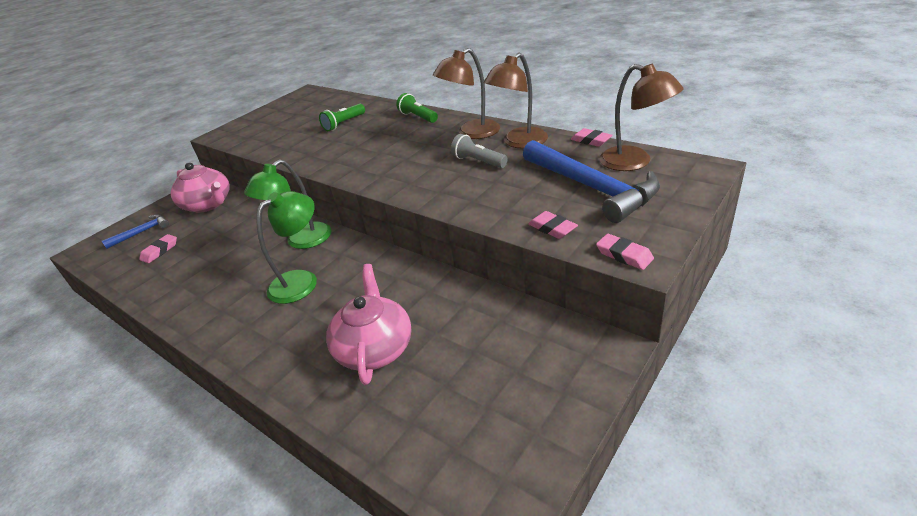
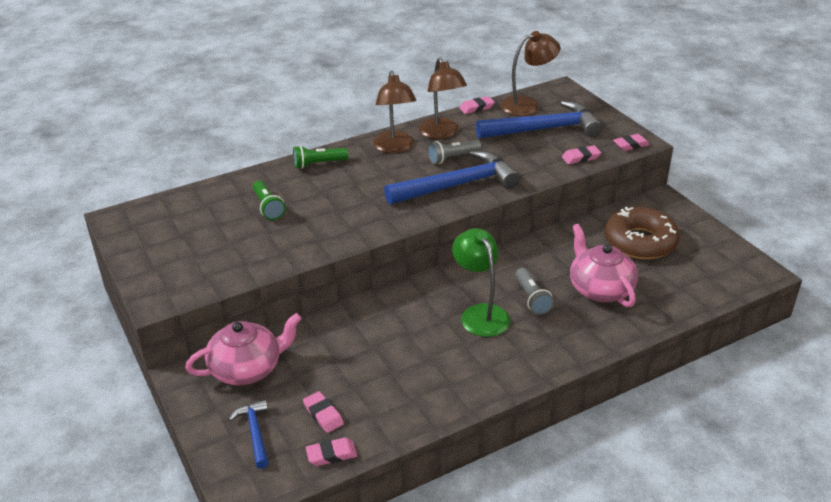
camera: 70 degrees left, 0 degrees up
green lamp [244,160,332,249] -> none
pink teapot [326,264,412,385] -> pink teapot turned 45 degrees clockwise [570,224,638,307]
none -> pink eraser [305,438,357,466]
none -> blue hammer [384,151,520,205]
none -> grey flashlight [515,268,554,315]
none -> brown donut [605,207,680,259]

